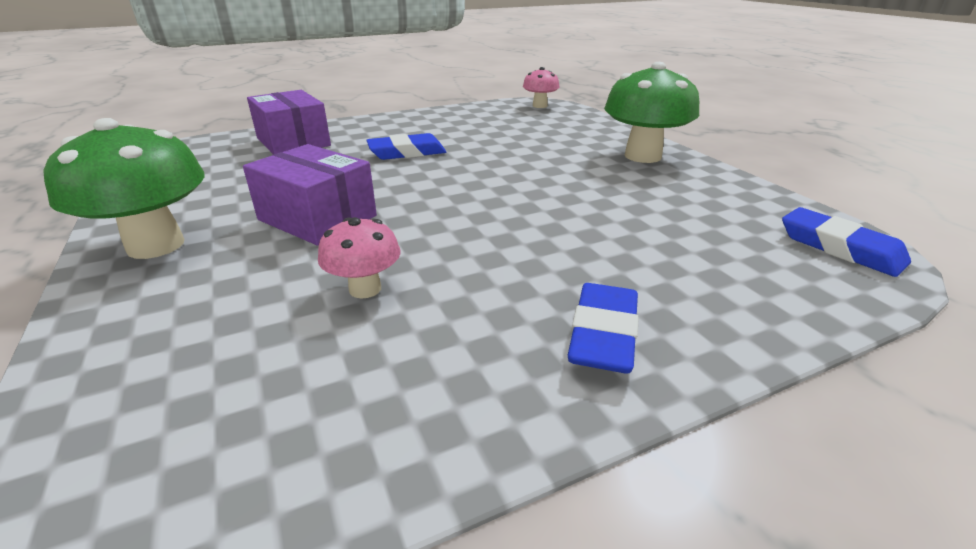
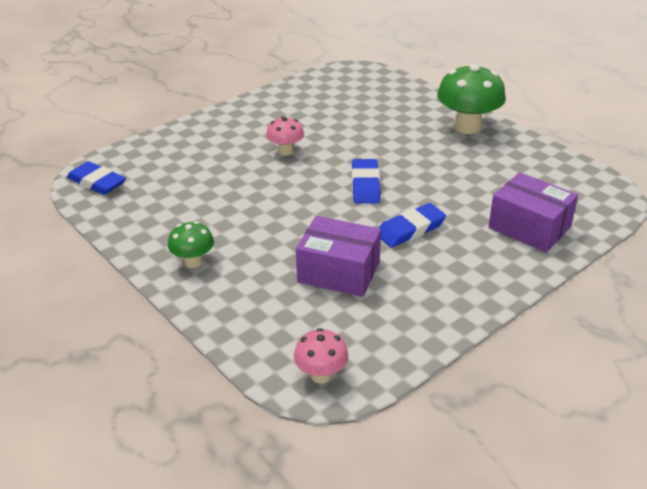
camera: 165 degrees right, 5 degrees up
purple box [243,144,377,245] -> purple box moved to [296,216,381,297]
pink mushroom [318,217,400,299] -> pink mushroom moved to [266,116,304,156]
blue eraser [568,283,639,374] -> blue eraser moved to [352,159,380,204]
green mushroom [604,62,699,163] -> green mushroom [168,221,214,268], size x0.54

